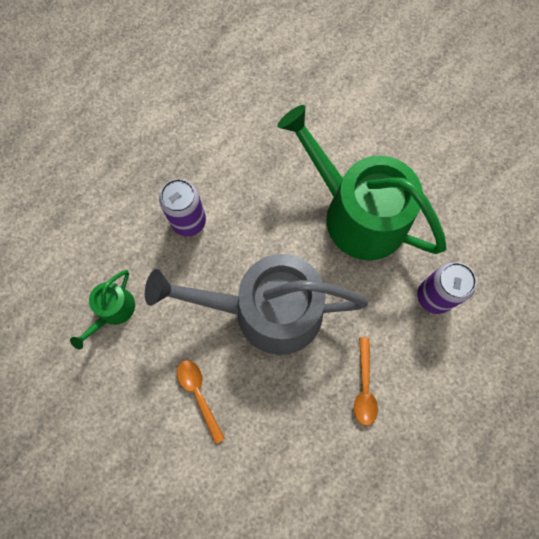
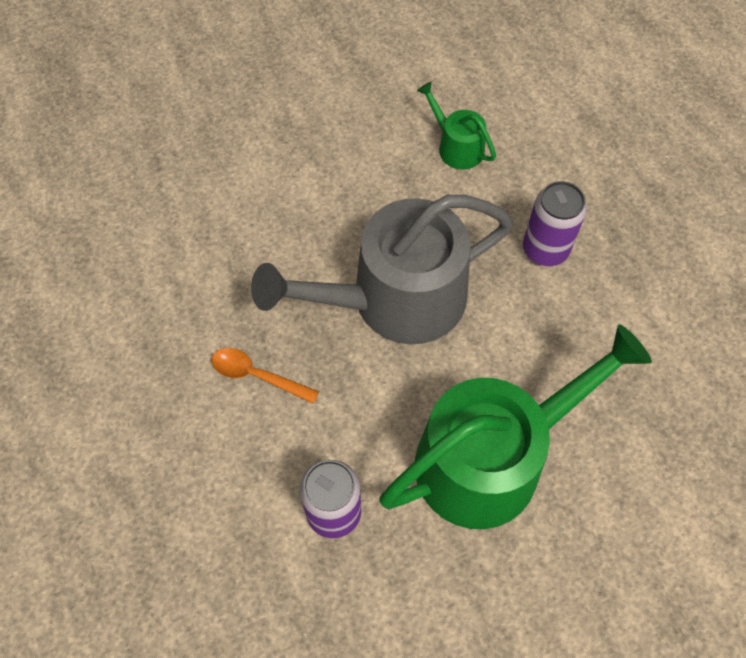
camera: 110 degrees right, 10 degrees down
grey watering can [145,254,368,355] -> grey watering can turned 135 degrees counterclockwise [251,195,513,344]
orange spoon [177,360,225,444] -> none

